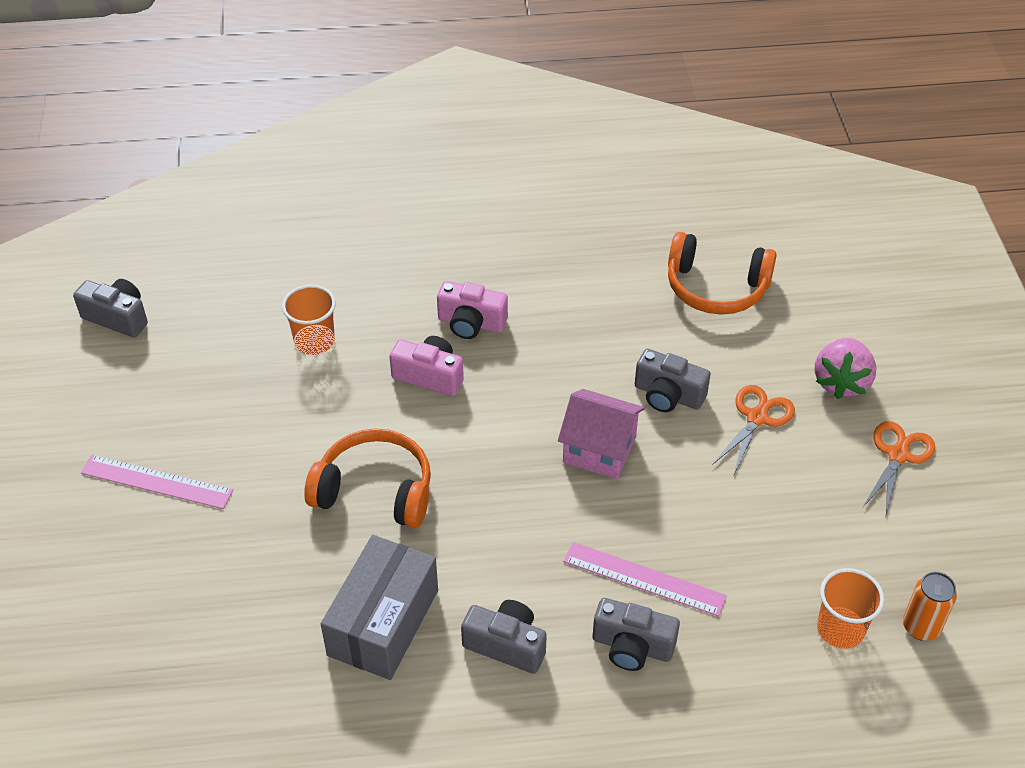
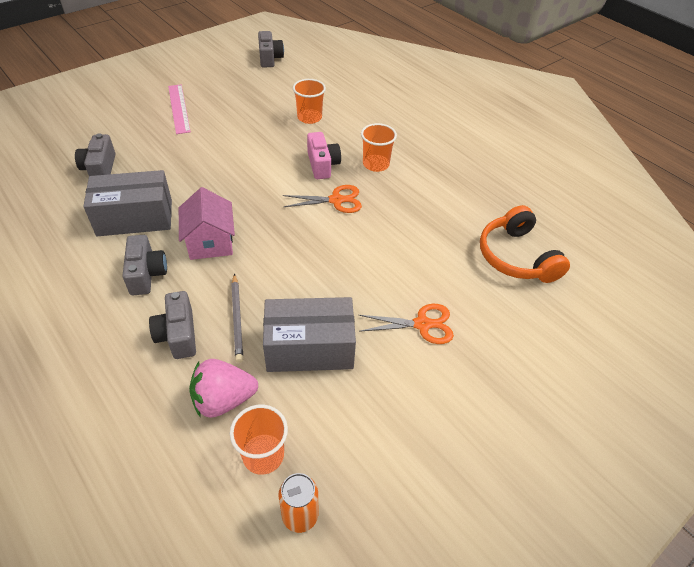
camera: 55 degrees right, 0 degrees up
orange headphones [304,429,431,528] -> none
pink camera [437,281,508,339] -> orange cup [361,123,397,172]
pink house [558,389,645,479] -> pink house moved to [179,187,235,260]
pink ruler [564,542,727,617] -> grey pencil [231,273,243,363]
grey camera [635,349,711,412] -> grey camera moved to [75,133,115,176]
pink strawberry [814,338,877,399] -> pink strawberry moved to [189,359,258,418]
orange scissors [862,421,935,516] -> orange scissors moved to [283,185,362,213]
none -> grey box [263,297,356,372]

